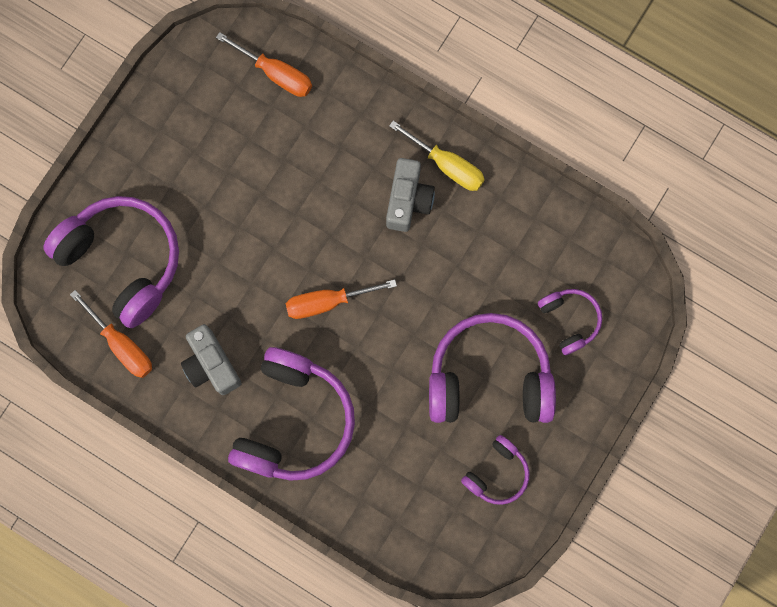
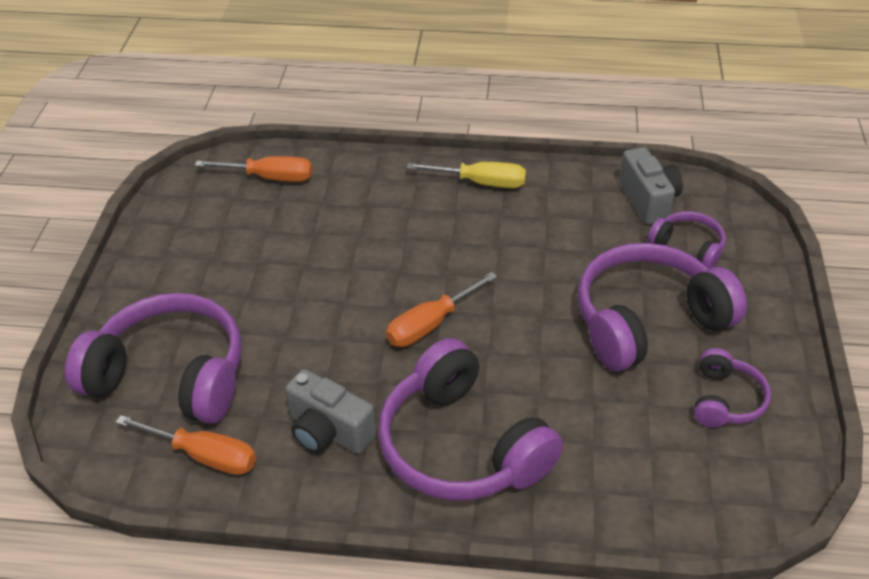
camera: 25 degrees left, 35 degrees down
purple headphones [228,347,355,481] -> purple headphones turned 150 degrees clockwise [378,338,563,500]
grey camera [386,158,435,232] -> grey camera moved to [619,147,683,225]

